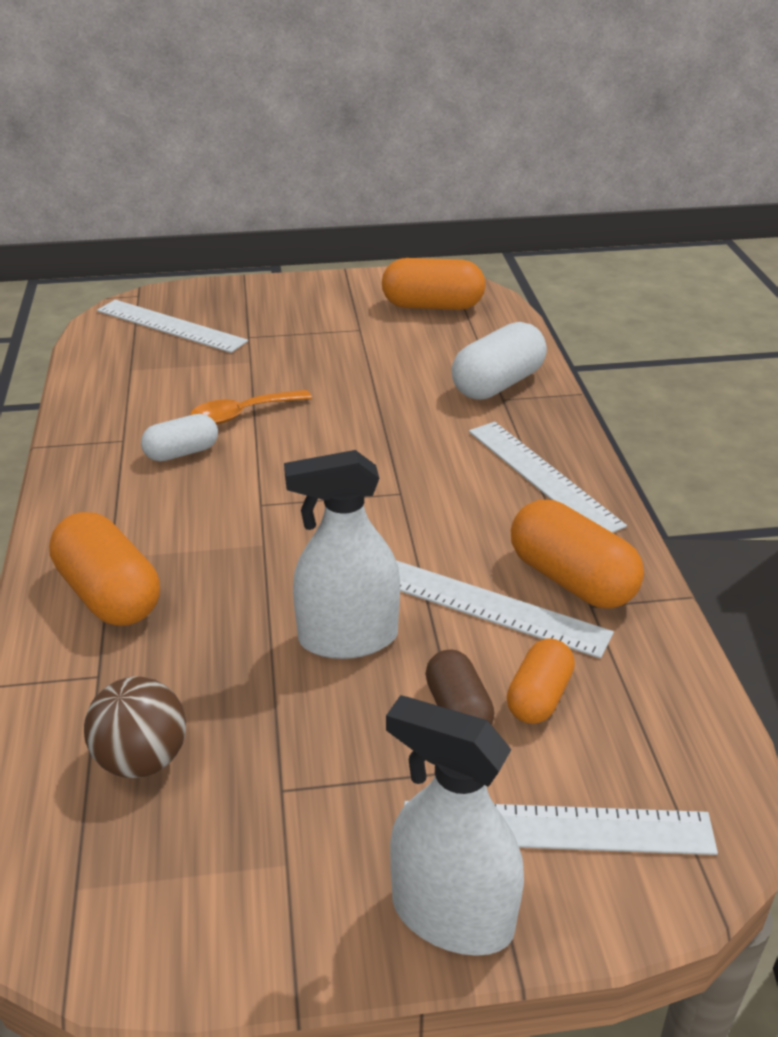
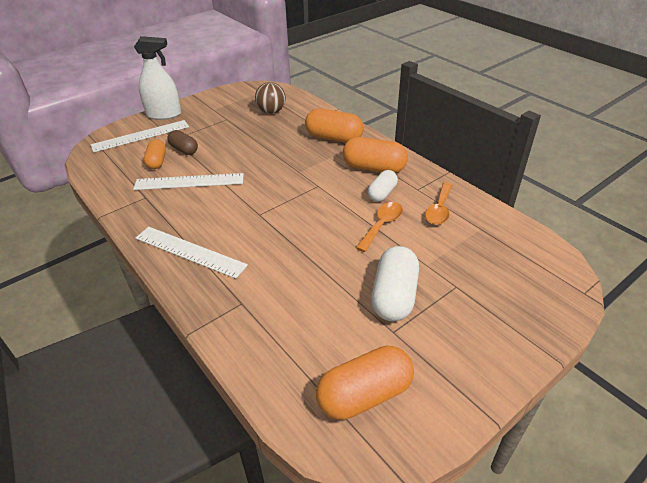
camera: 150 degrees right, 5 degrees up
white ruler [97,300,248,353] -> none
white spray bottle [284,450,400,659] -> none
white capsule [452,322,547,400] -> white capsule moved to [371,246,419,321]
orange capsule [511,500,644,608] -> orange capsule moved to [343,137,408,173]
none -> orange spoon [425,182,453,225]

